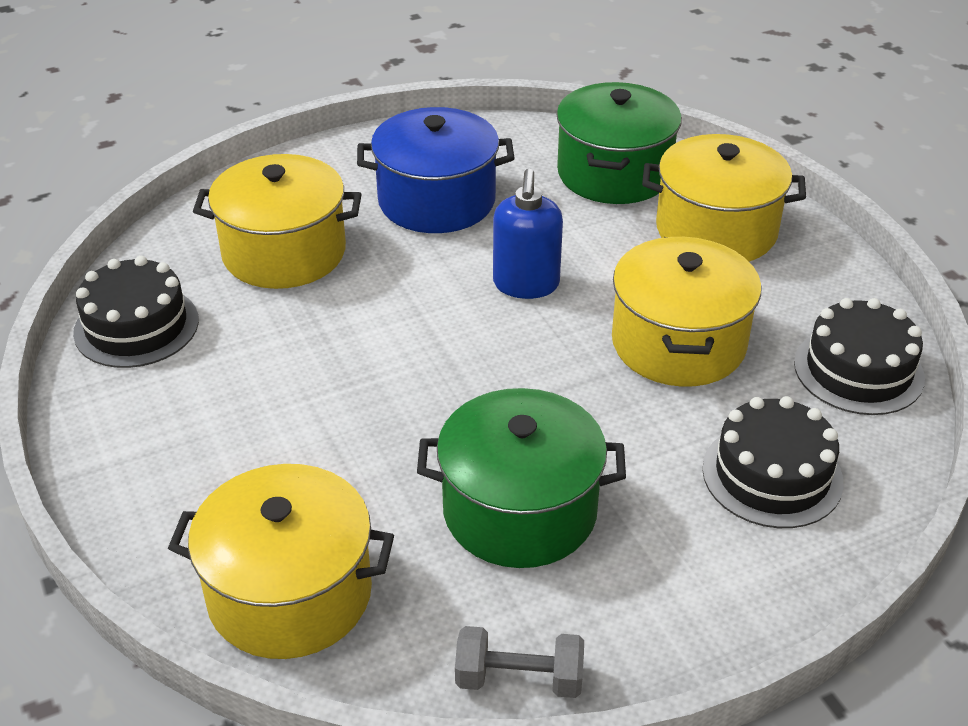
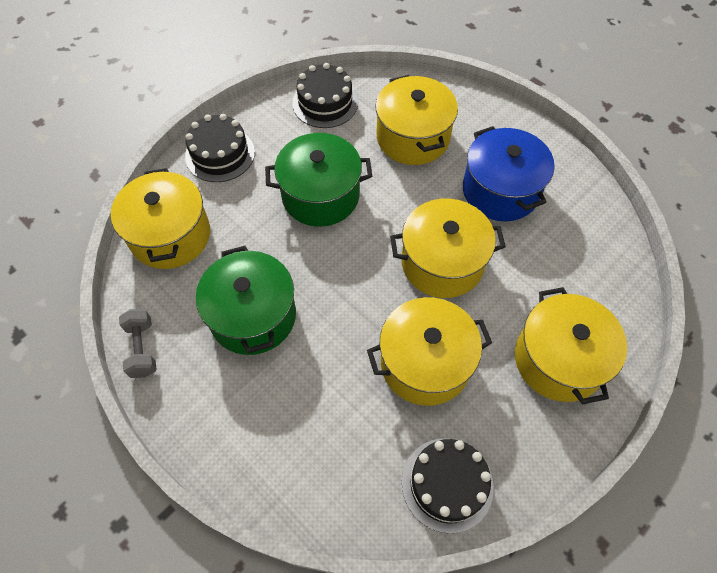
camera: 70 degrees right, 20 degrees up
blue soap dispenser [493,169,563,299] -> yellow pot [390,199,506,298]
green pot [557,82,682,204] -> green pot moved to [265,133,372,227]
black cake [702,396,844,528] -> black cake moved to [185,114,255,182]

